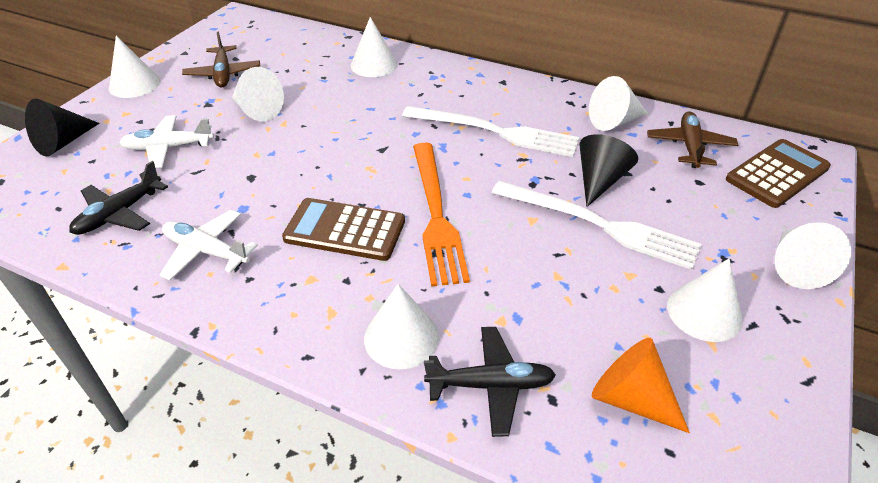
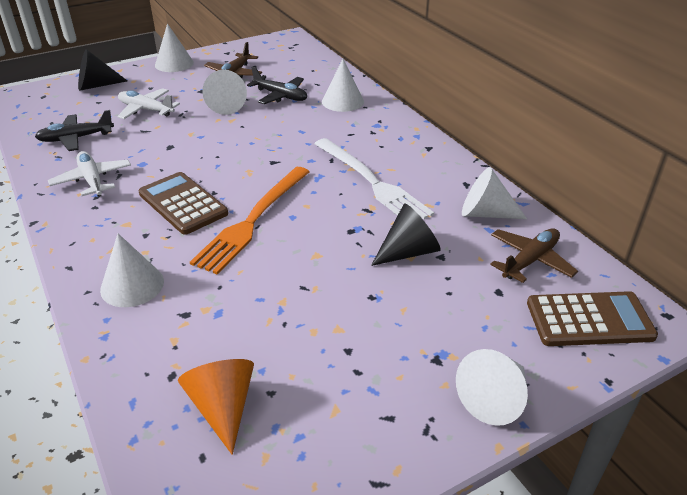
camera: 35 degrees right, 5 degrees down
black plane [424,327,556,437] -> black plane moved to [247,67,307,104]
white fork [492,181,702,270] -> none
white cone [667,258,743,342] -> none

